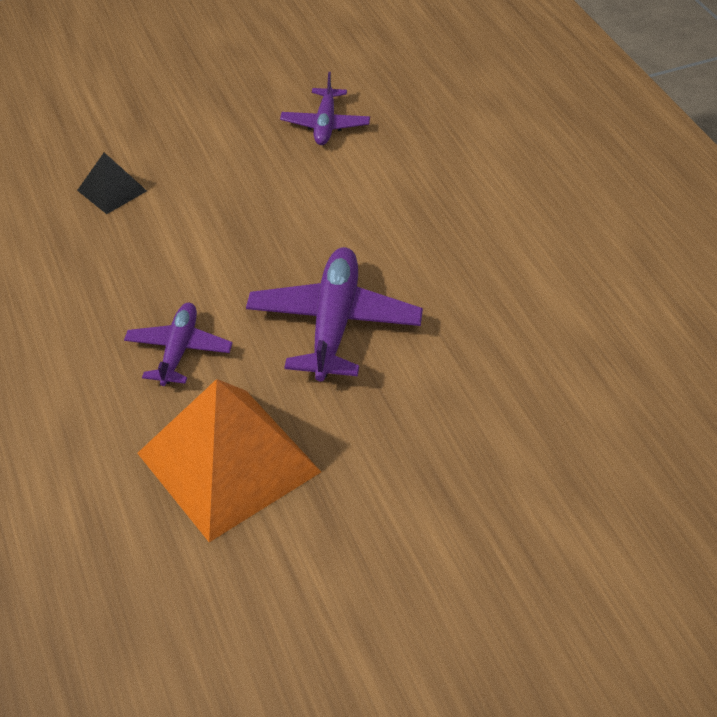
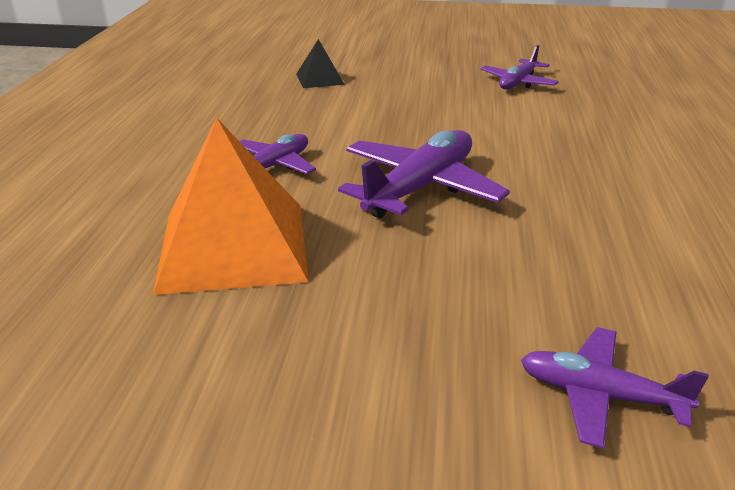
camera: 30 degrees right, 15 degrees down
none -> purple plane [521,327,709,449]

